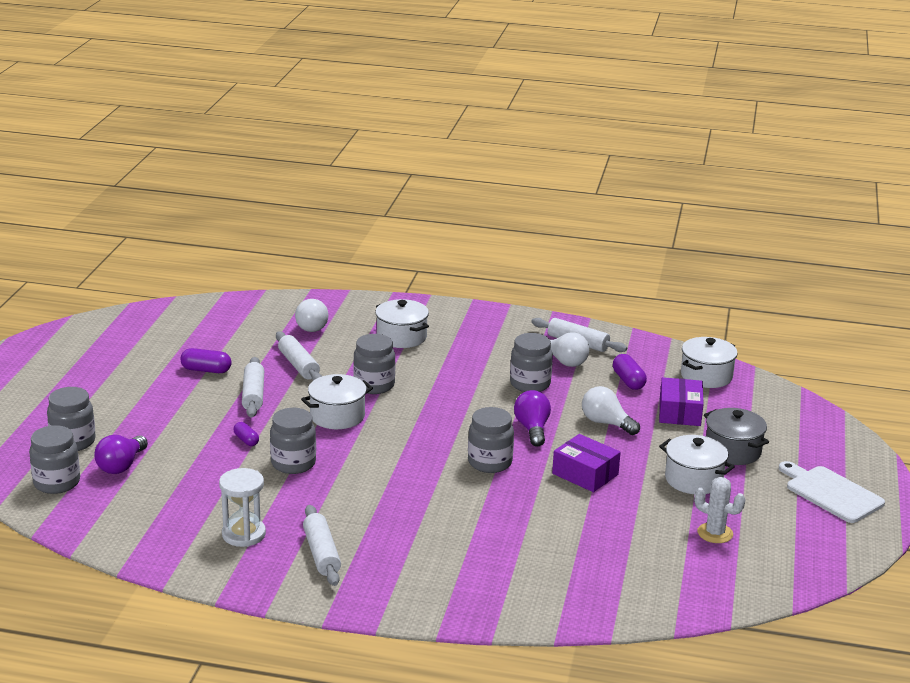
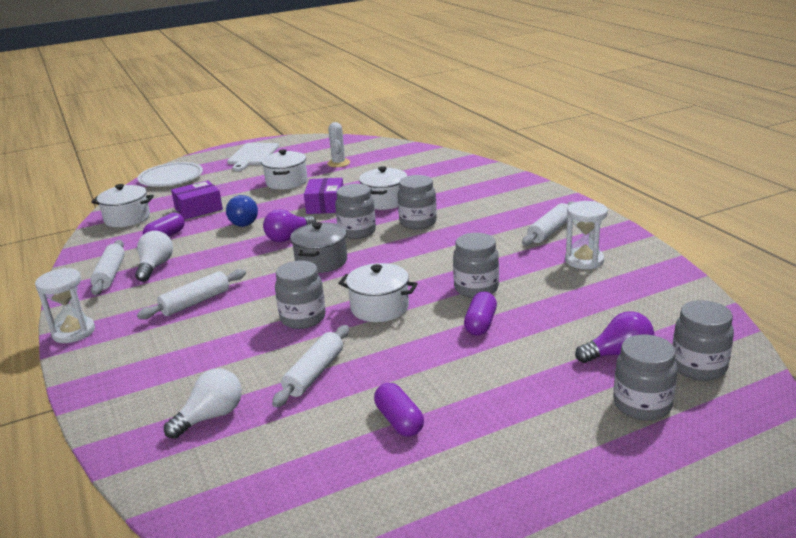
camera: 125 degrees left, 0 degrees up
purple capsule [233,422,259,446] -> purple capsule [464,292,497,336], size x1.55
white rolling pin [242,357,264,418] -> white rolling pin moved to [137,269,246,319]
white pot [375,299,429,348] -> white pot moved to [359,166,407,210]
grey jar [510,333,553,392] -> grey jar moved to [398,175,437,229]
white light bulb [582,386,640,435] -> blue light bulb [226,195,258,227]
grey pot [704,408,769,465] -> grey pot moved to [290,222,347,273]
none -> white hourglass [35,268,95,343]
none -> white plate [138,162,203,187]

